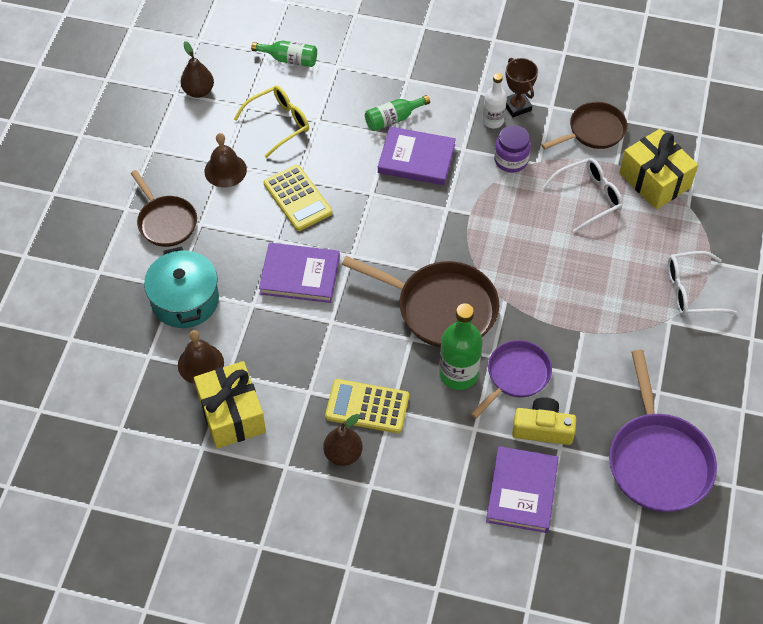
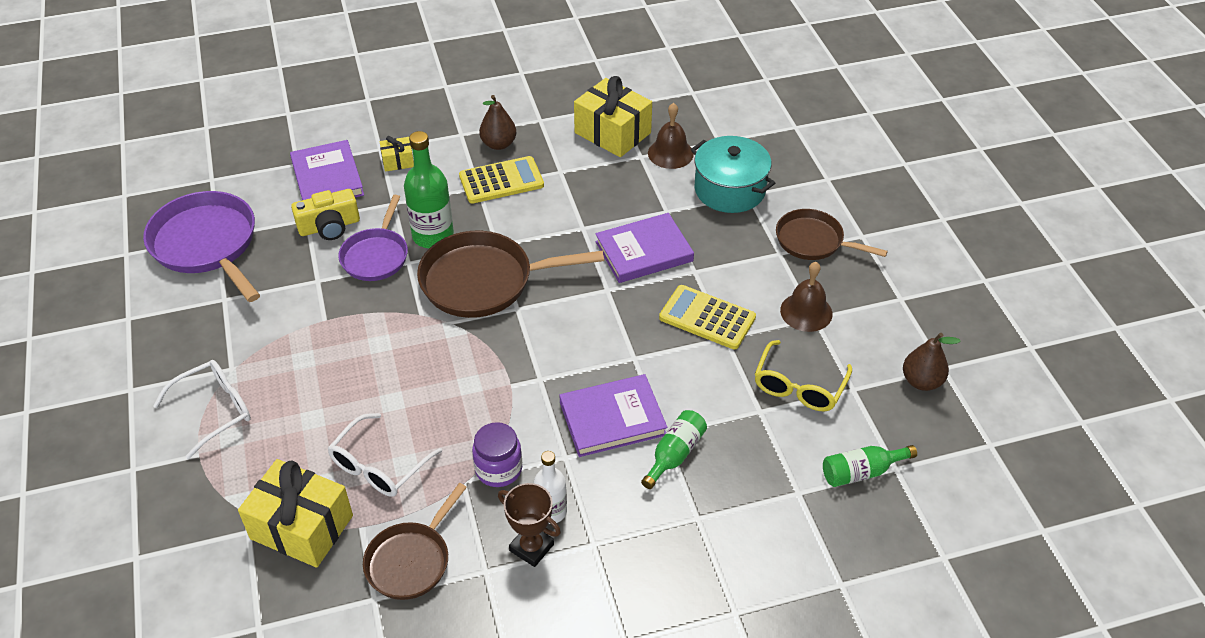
camera: 150 degrees right, 10 degrees down
none -> yellow gift [380,136,414,172]

